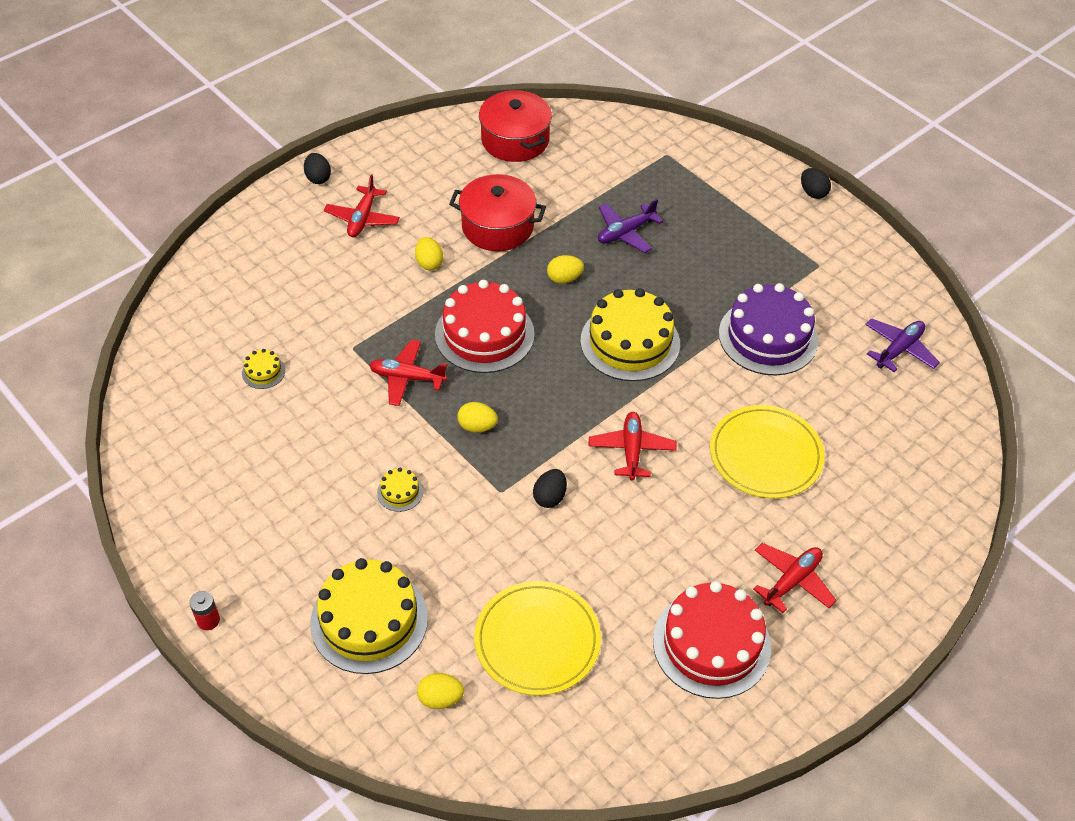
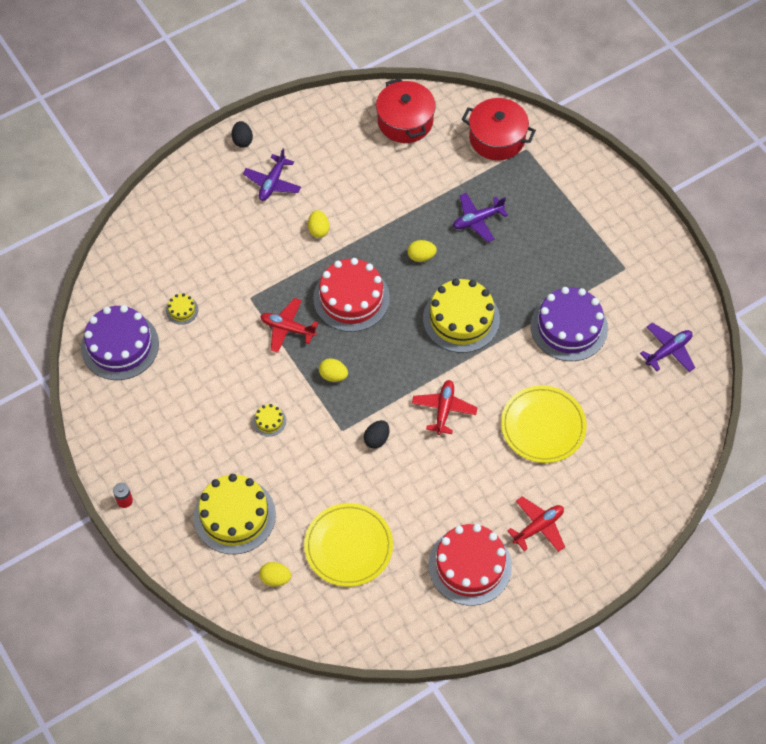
camera: 10 degrees right, 10 degrees up
red plane [324,174,400,237] -> purple plane [243,149,301,201]
red pot [449,174,546,251] -> red pot moved to [462,98,536,161]
black egg [801,168,831,199] -> none
none -> purple cake [81,305,159,380]

